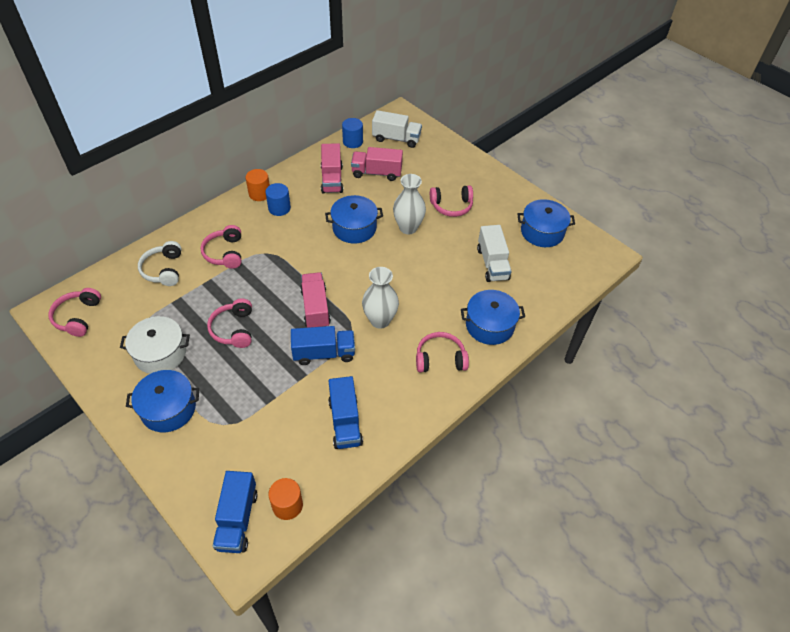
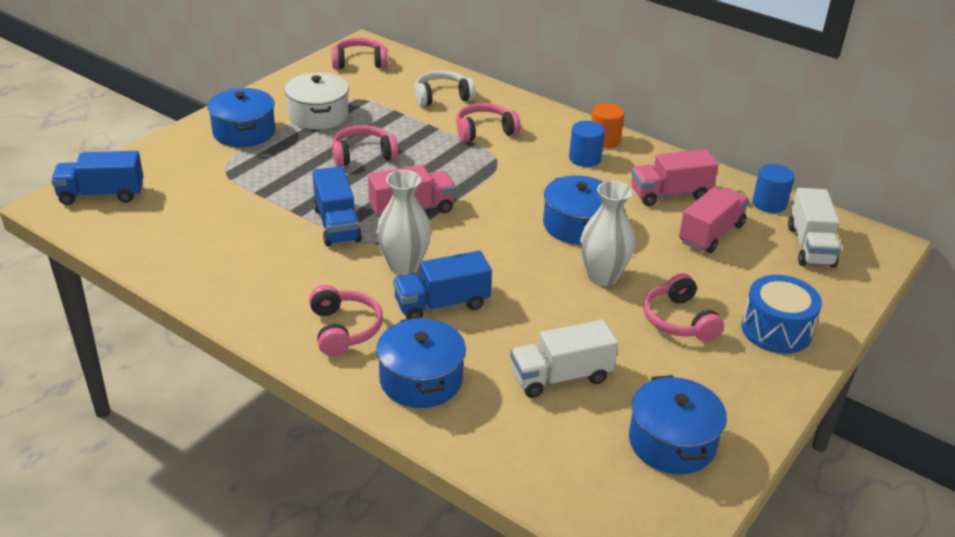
camera: 80 degrees right, 15 degrees down
orange cylinder [268,478,303,520] -> none
blue truck [328,376,363,449] -> blue truck moved to [393,251,492,319]
pink truck [351,147,403,181] -> pink truck turned 45 degrees clockwise [679,187,749,253]
none -> blue drum [741,275,822,354]

